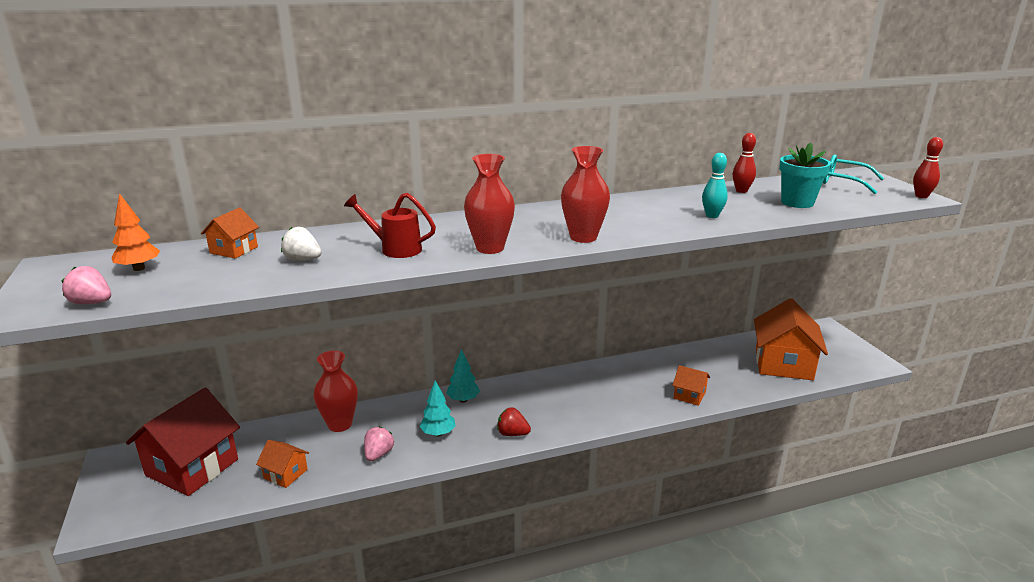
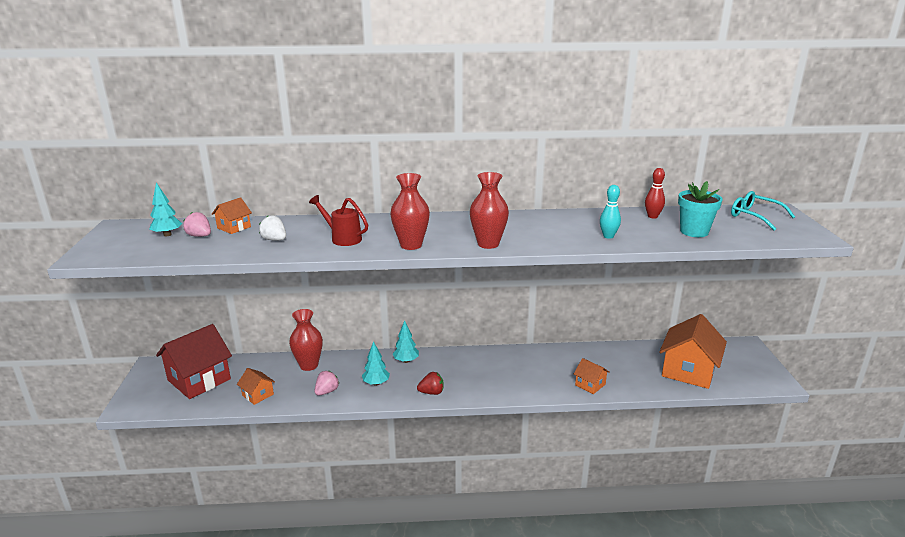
camera: 15 degrees right, 0 degrees up
pink strawberry [62,266,111,304] -> pink strawberry moved to [183,212,211,237]
orange tree [111,193,160,271] -> turquoise tree [149,183,182,236]
red strawberry [497,407,531,436] -> red strawberry turned 135 degrees clockwise [417,372,444,395]
red bowling pin [913,137,943,198] -> none

